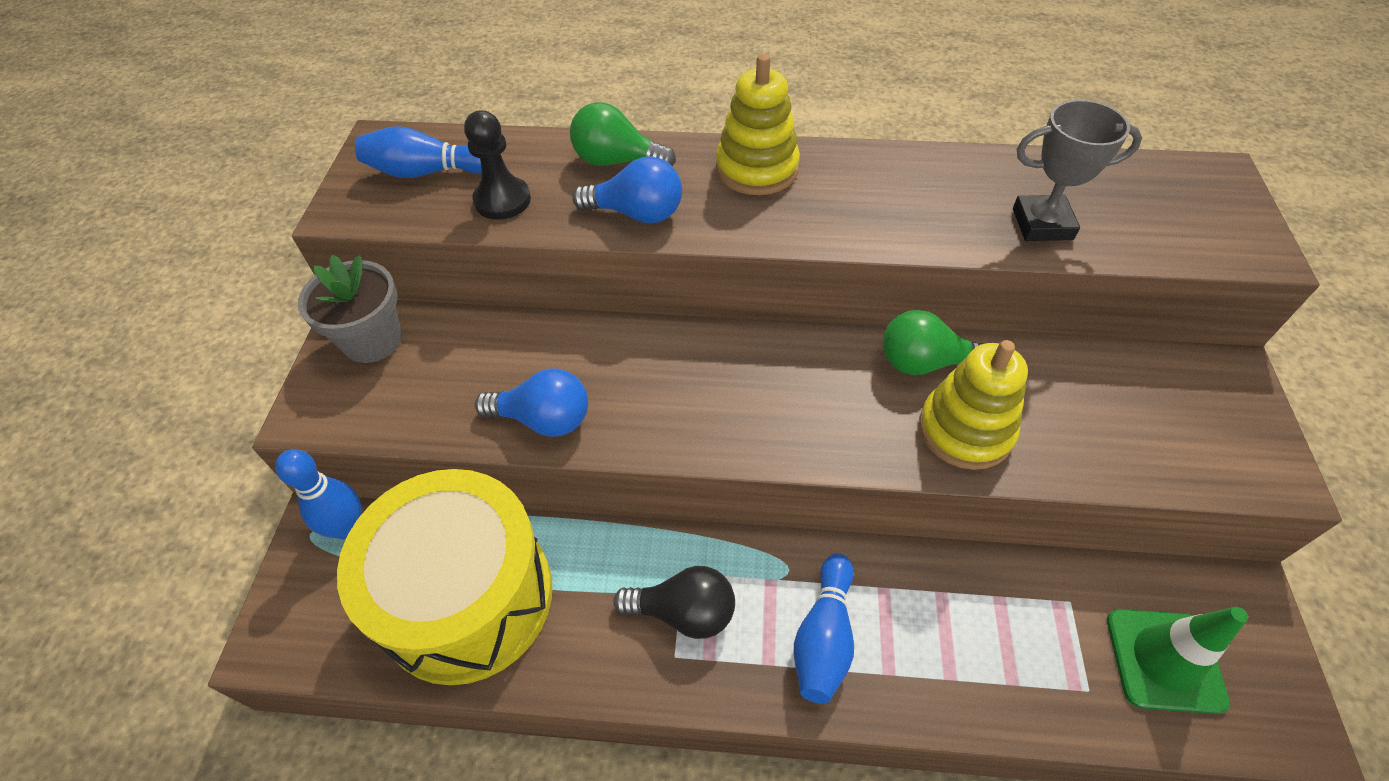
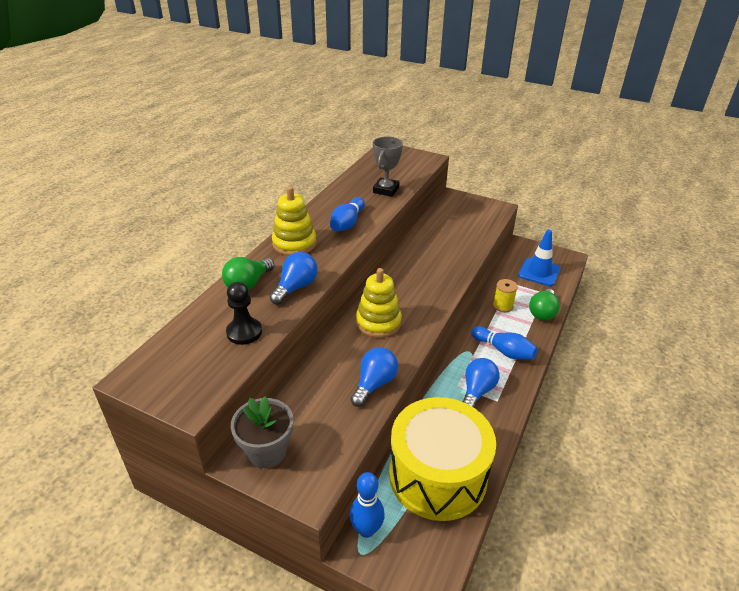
camera: 70 degrees left, 15 degrees down
blue bowling pin [355,126,482,178] -> blue bowling pin moved to [330,197,365,231]
black light bulb [614,566,735,639] -> blue light bulb [462,358,500,408]
green light bulb [883,310,982,375] -> green light bulb moved to [529,289,560,320]
yellow stacking toy [919,340,1028,470] -> yellow stacking toy moved to [356,268,402,338]
green traffic cone [1107,607,1248,714] -> blue traffic cone [518,230,560,286]
none -> yellow spool [493,279,518,312]

